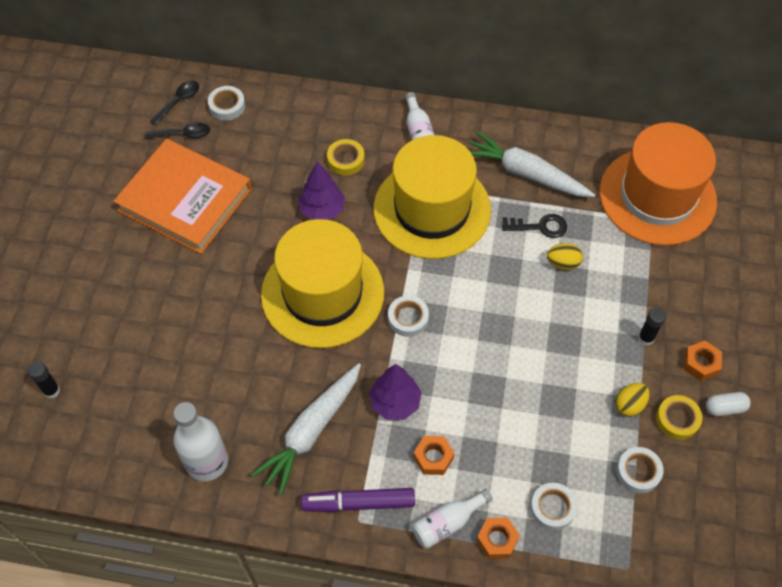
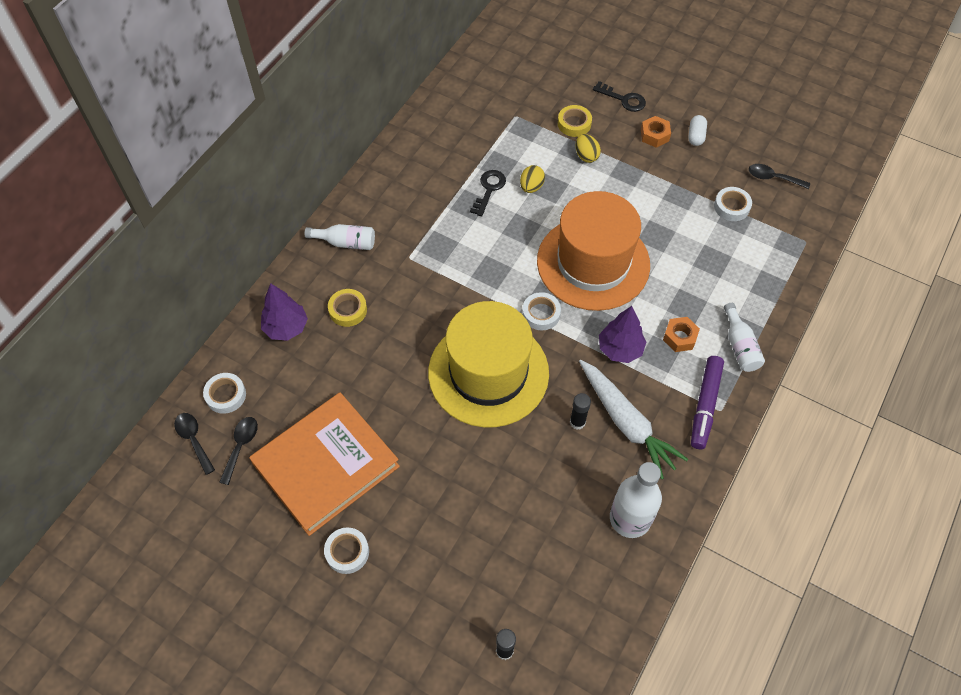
camera: 70 degrees left, 0 degrees up
purple tree [298,161,345,220] -> purple tree moved to [261,283,308,341]
yellow hat [374,135,491,259] -> none
white carrot [470,131,595,197] -> none
orange nut [476,518,520,559] -> none
white tape [530,483,577,530] -> white tape moved to [324,528,369,574]
orange hat [600,122,717,245] -> orange hat moved to [537,191,650,311]
yellow egg [615,383,650,417] -> yellow egg moved to [576,134,601,163]
black glue stick [638,307,666,346] -> black glue stick moved to [570,393,591,430]
yellow tape [656,395,702,440] -> yellow tape moved to [558,105,592,137]
none -> black key [593,81,646,112]
none -> black spoon [749,164,810,189]

